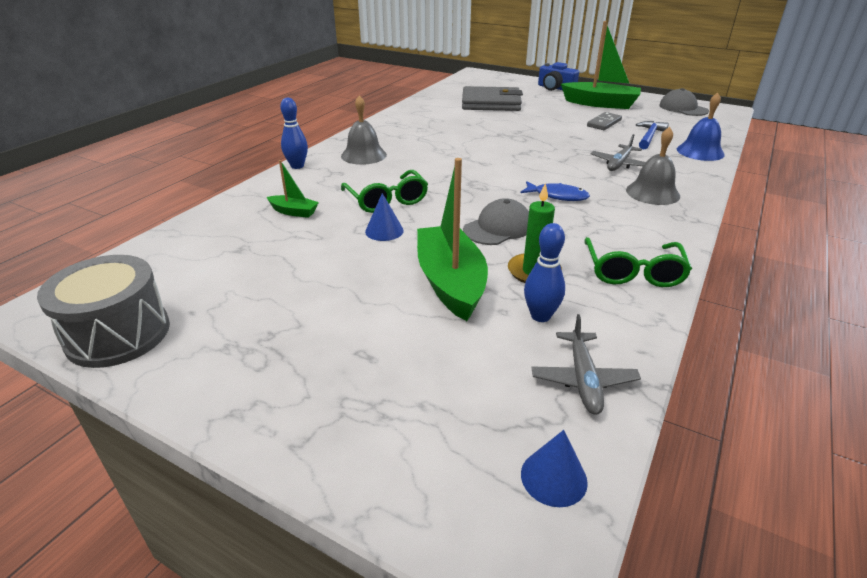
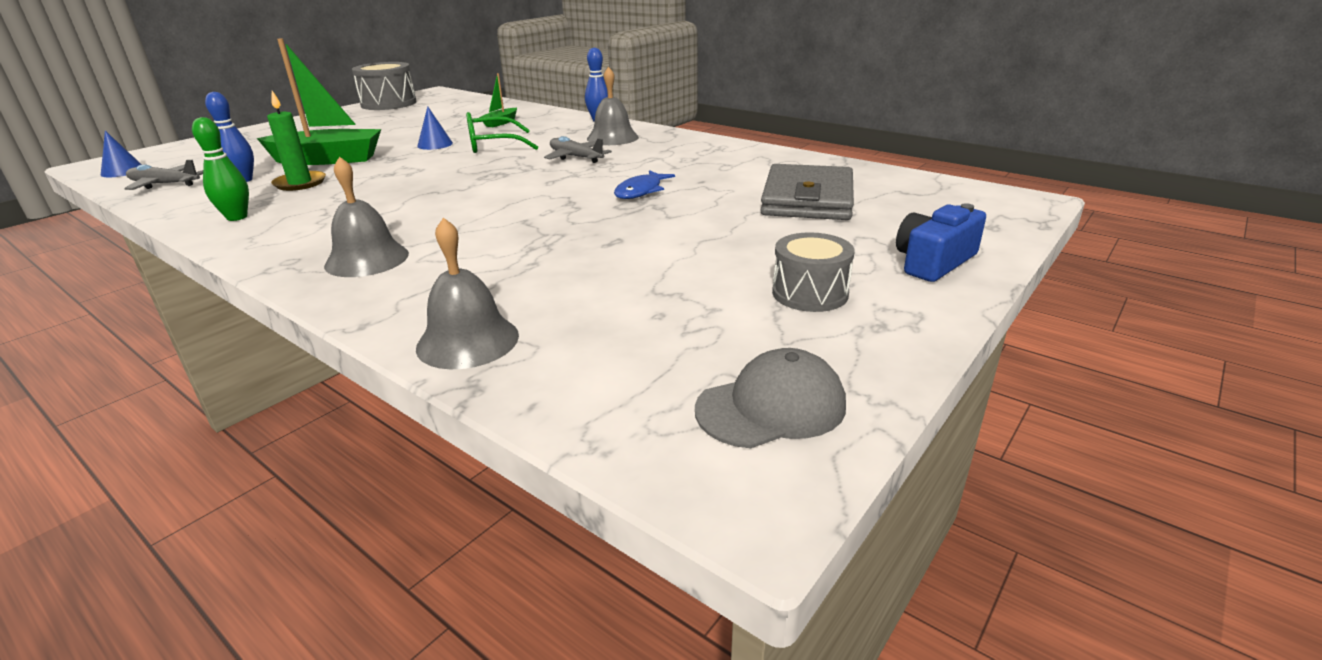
camera: 100 degrees right, 5 degrees down
grey cap [463,198,529,245] -> none
blue fish [521,181,590,201] -> blue fish moved to [614,170,675,199]
green boat [561,21,641,109] -> grey drum [772,232,855,312]
green glasses [585,237,692,287] -> green bowling pin [192,117,249,221]
grey domino [587,112,622,130] -> none
grey plane [590,134,646,171] -> grey plane moved to [544,136,612,163]
blue hammer [636,121,669,150] -> none
blue bell [677,93,725,161] -> grey bell [416,218,519,369]

